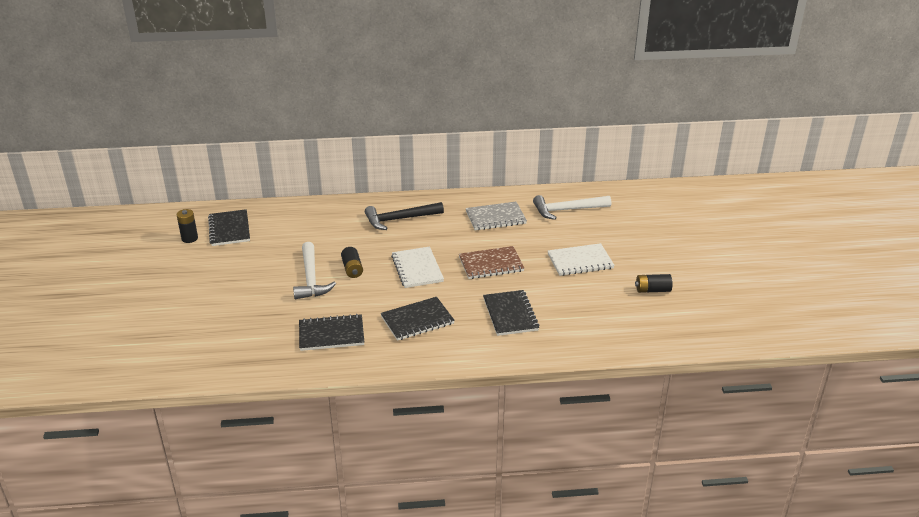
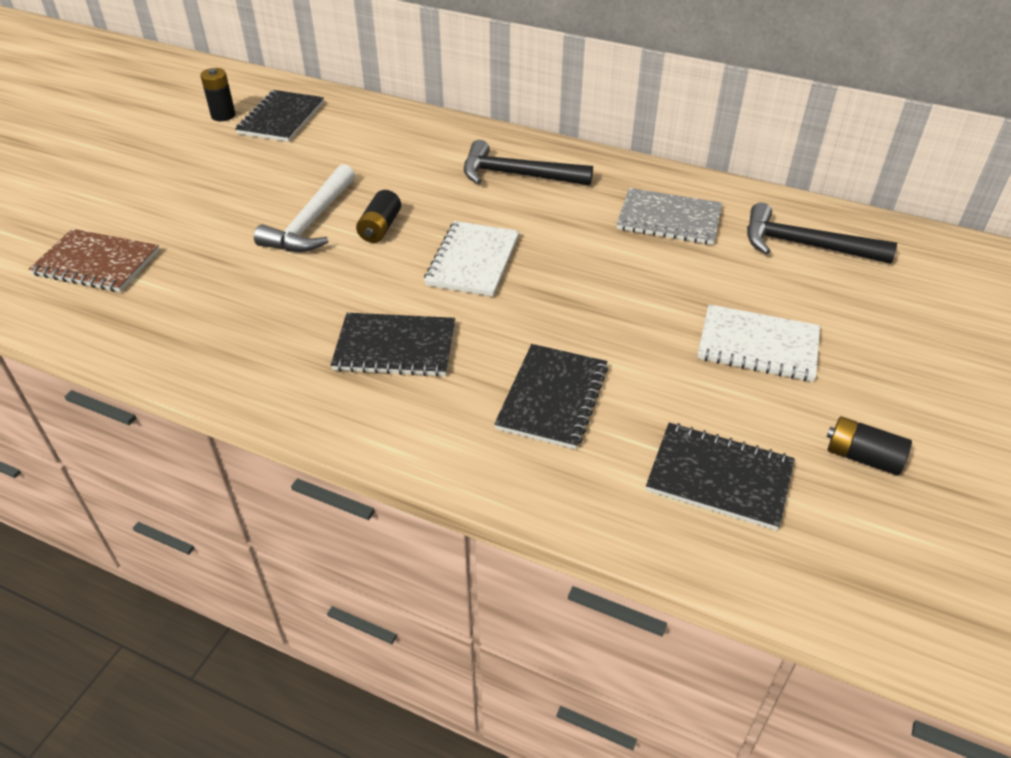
camera: 30 degrees right, 10 degrees up
black notebook [299,314,364,351] -> black notebook moved to [646,423,795,531]
brown notebook [459,246,524,279] -> brown notebook moved to [29,229,159,292]
white hammer [533,195,611,220] -> black hammer [747,203,897,264]

